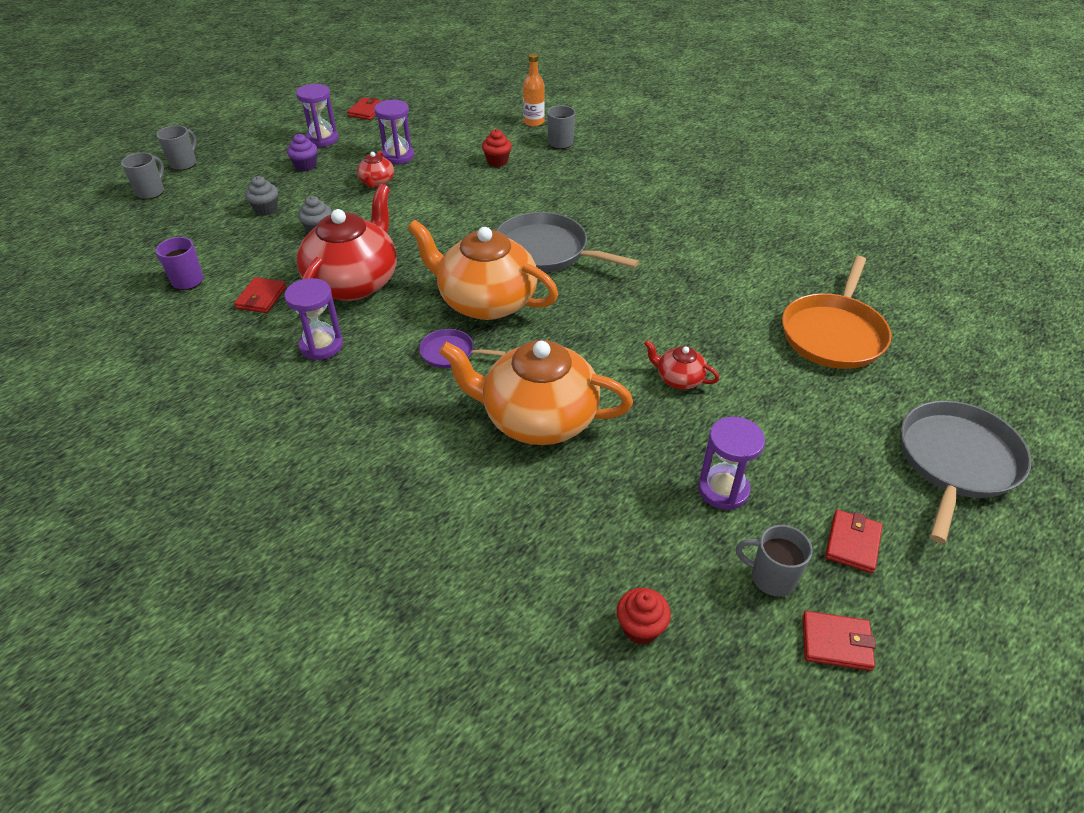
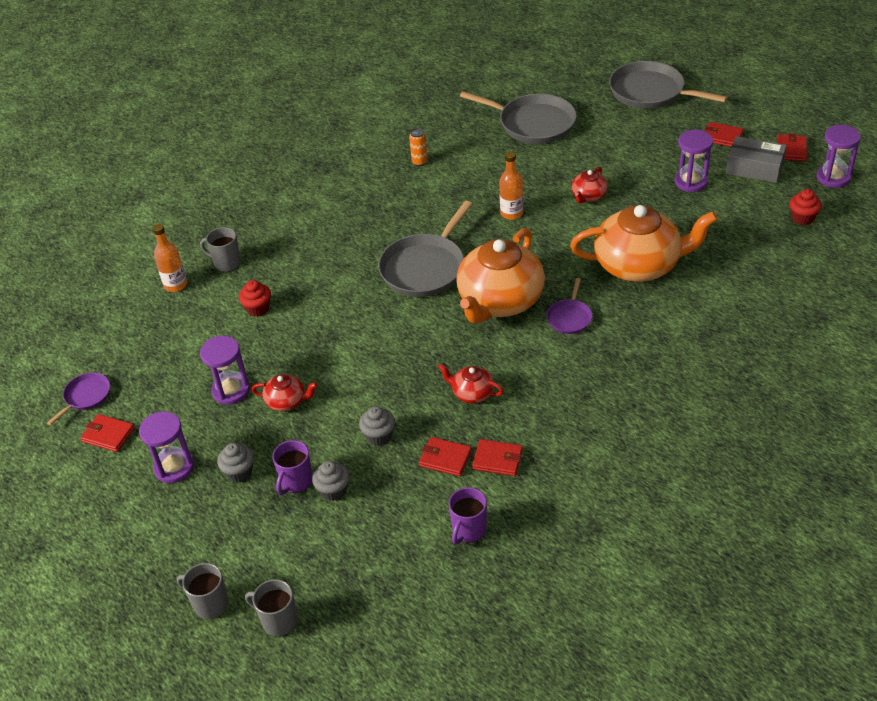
camera: 85 degrees left, 0 degrees up
purple hourglass [284,278,343,360] -> purple hourglass moved to [816,125,861,188]
purple cupcake [287,134,318,172] -> grey cupcake [217,443,254,482]
red teapot [297,184,397,301] -> red teapot [438,363,504,403], size x0.45
orange teapot [439,340,633,445] -> orange teapot turned 105 degrees counterclockwise [570,205,718,282]
grey mug [736,525,813,597] -> grey box [726,136,787,183]
orange pan [782,256,891,369] -> grey pan [460,91,577,144]
none -> purple pan [47,373,110,425]
none -> purple mug [272,440,313,495]
none -> orange can [409,128,428,166]
none -> red wallet [419,437,472,476]
none -> orange bottle [499,152,523,220]

